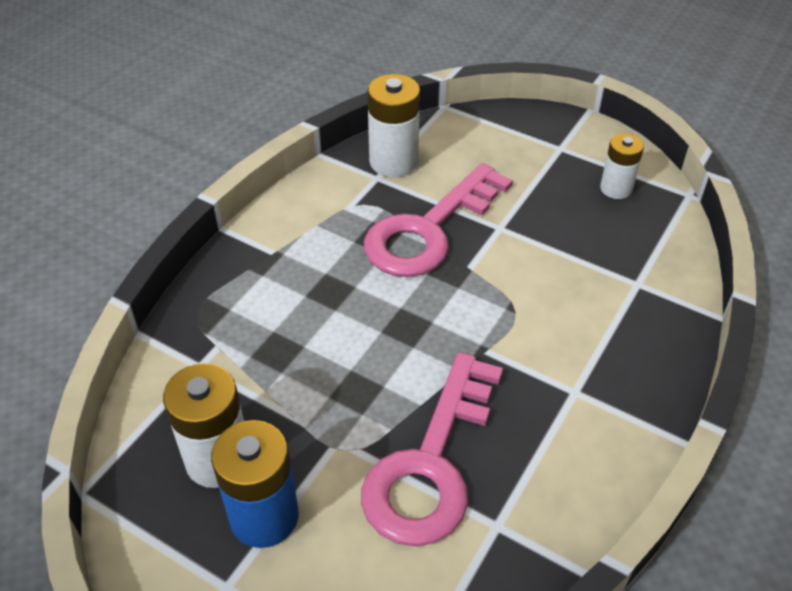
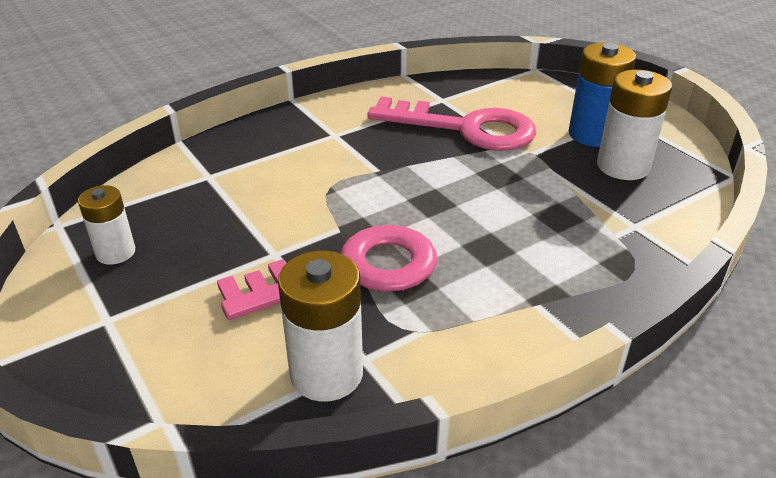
camera: 155 degrees left, 10 degrees down
pink key [361,352,503,546] -> pink key turned 60 degrees clockwise [367,96,537,151]

